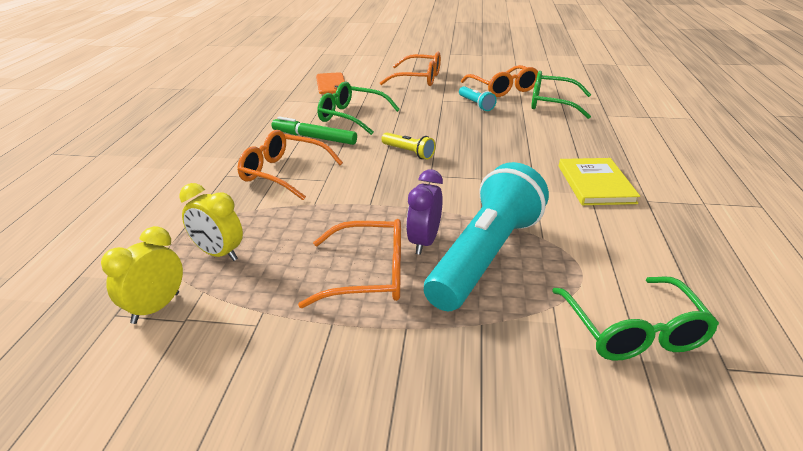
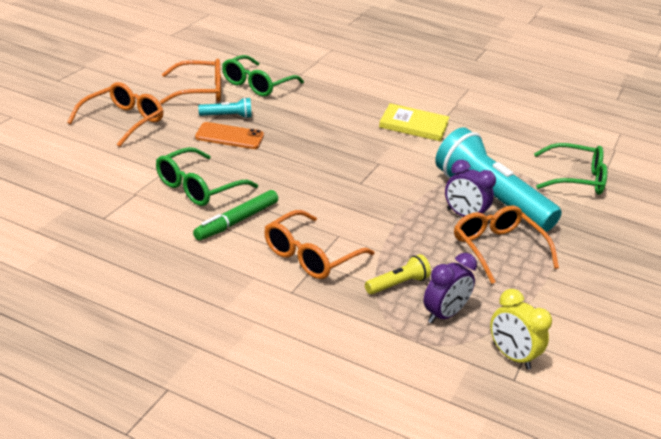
camera: 75 degrees left, 0 degrees up
yellow clock [180,183,243,261] -> purple clock [423,253,477,324]
orange glasses [298,219,401,308] -> orange glasses turned 45 degrees counterclockwise [454,205,559,284]
orange phone [316,72,345,94] -> orange phone moved to [195,122,264,149]
yellow flashlight [381,132,436,160] -> yellow flashlight moved to [365,254,431,294]

